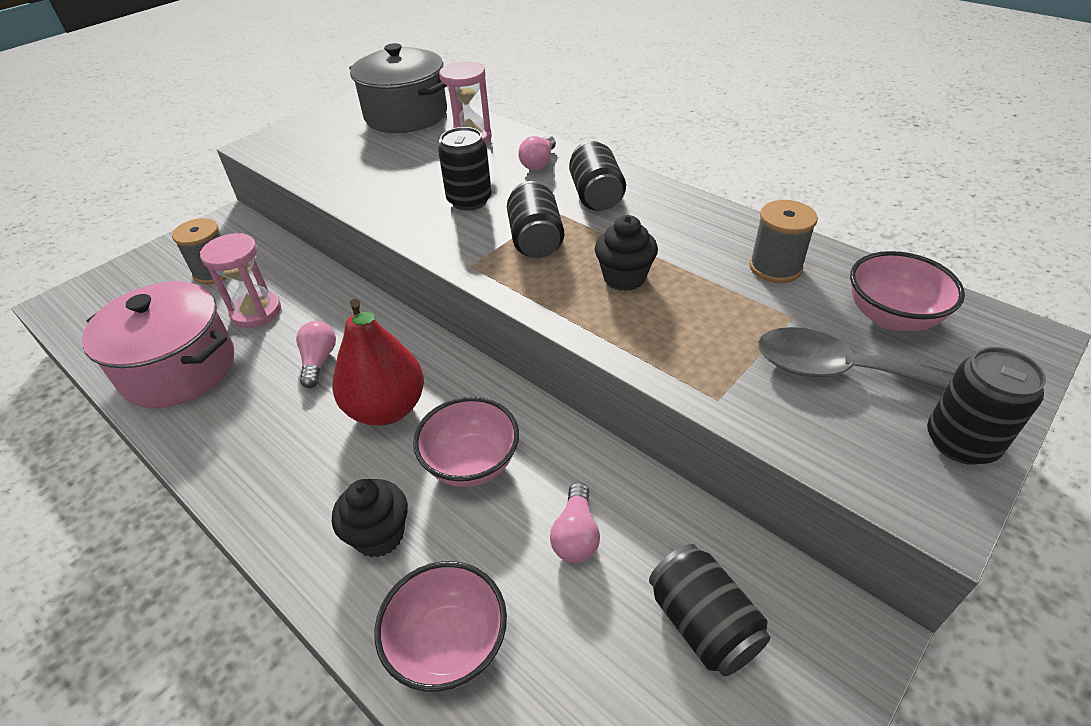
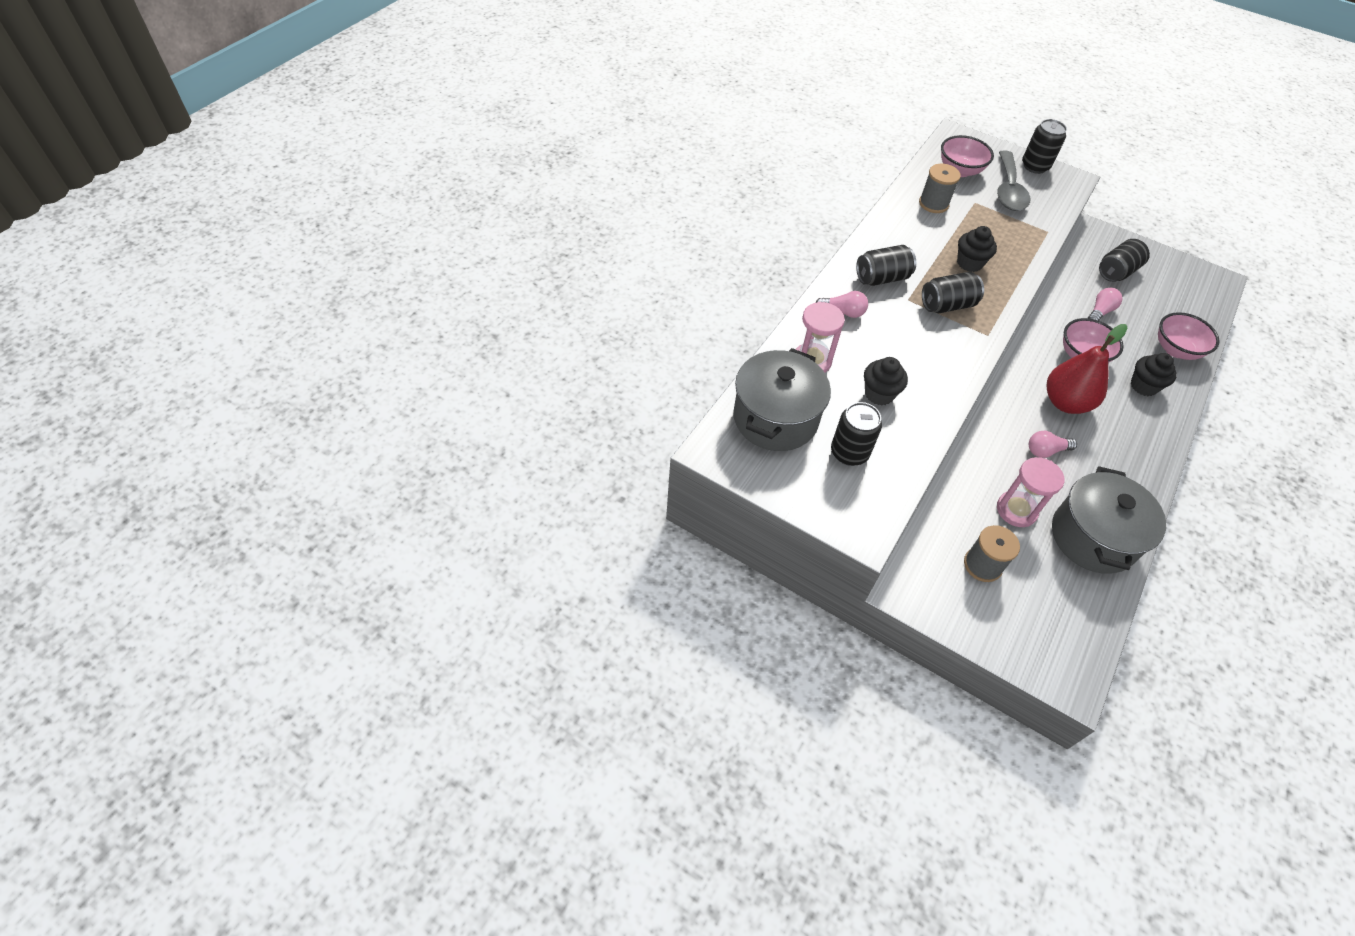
camera: 105 degrees left, 10 degrees up
pink pot [82,281,234,408] -> grey pot [1052,466,1166,574]
black can [438,127,492,211] -> black can moved to [831,402,882,466]
pink light bulb [550,482,600,563] -> pink light bulb turned 45 degrees counterclockwise [1088,288,1123,321]
none -> black cupcake [864,357,908,405]

